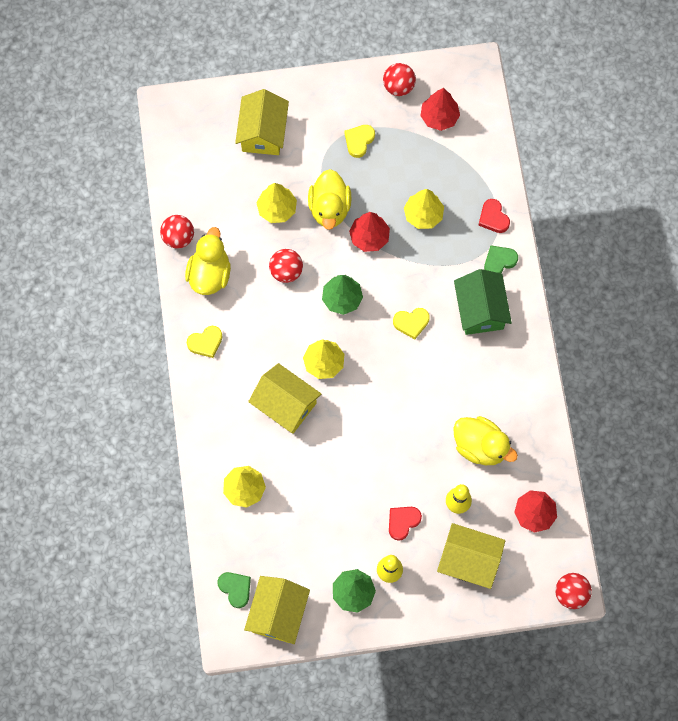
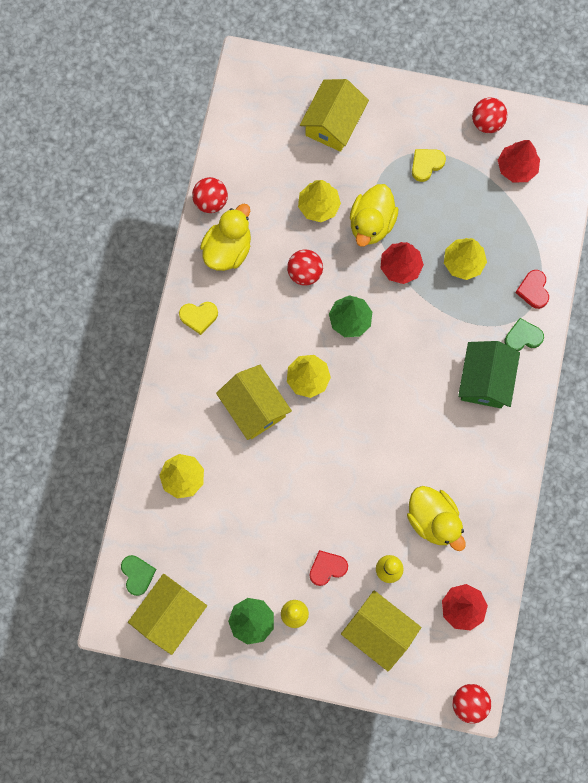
camera: 20 degrees right, 5 degrees up
yellow heart [393,308,430,339] -> none

